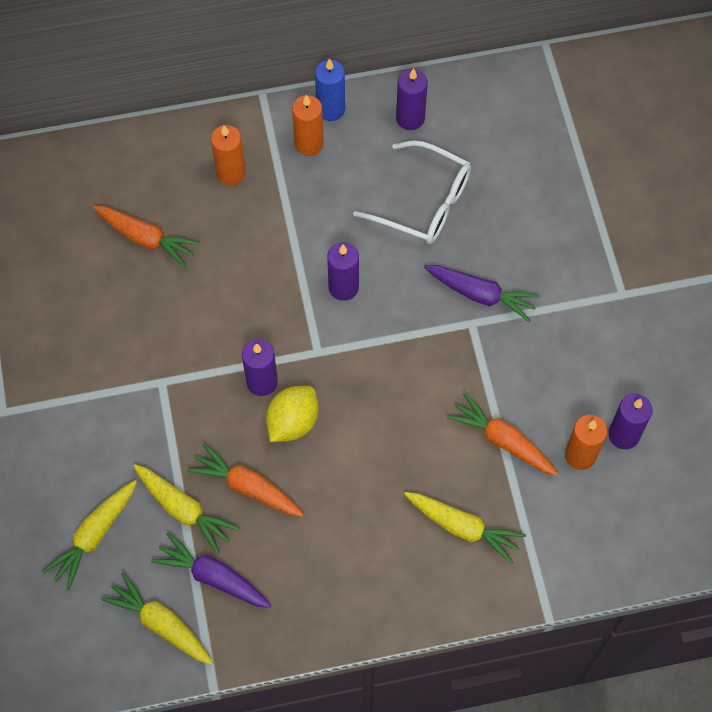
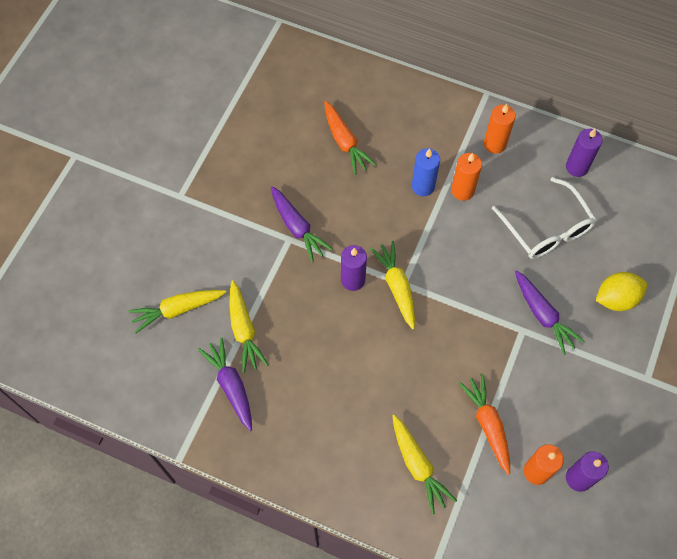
camera: 35 degrees right, 0 degrees up
yellow carrot [101,572,213,665] -> yellow carrot moved to [370,241,415,329]
orange carrot [187,443,304,517] -> none
orange candle [211,125,246,185] -> orange candle moved to [451,153,482,201]
yellow lemon [266,386,318,442] -> yellow lemon moved to [596,272,647,311]
blue candle [315,58,345,121] -> blue candle moved to [412,148,440,196]
purple candle [327,242,359,301] -> none
none -> purple carrot [271,186,333,263]

